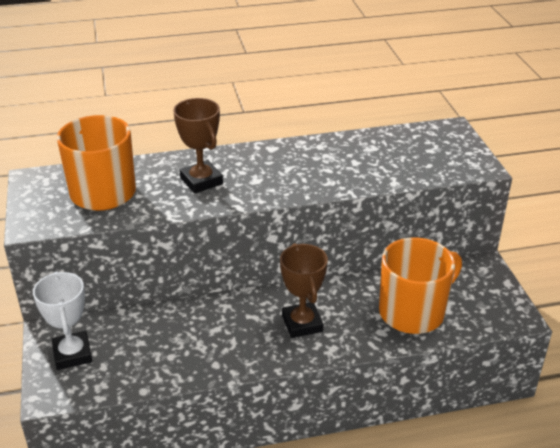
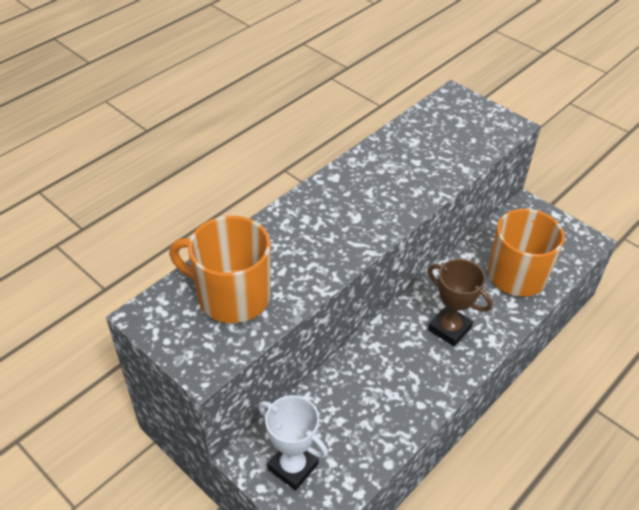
camera: 35 degrees left, 10 degrees up
brown trophy [173,98,223,194] -> none

